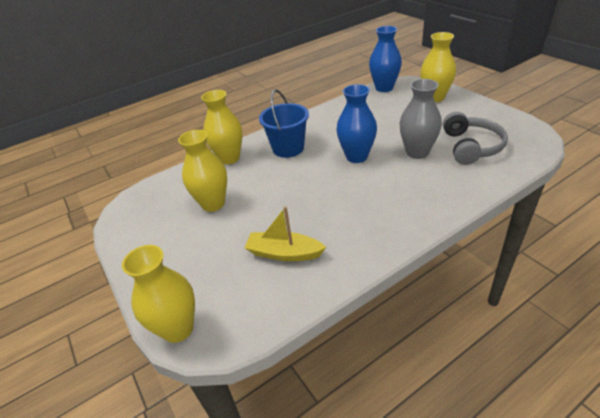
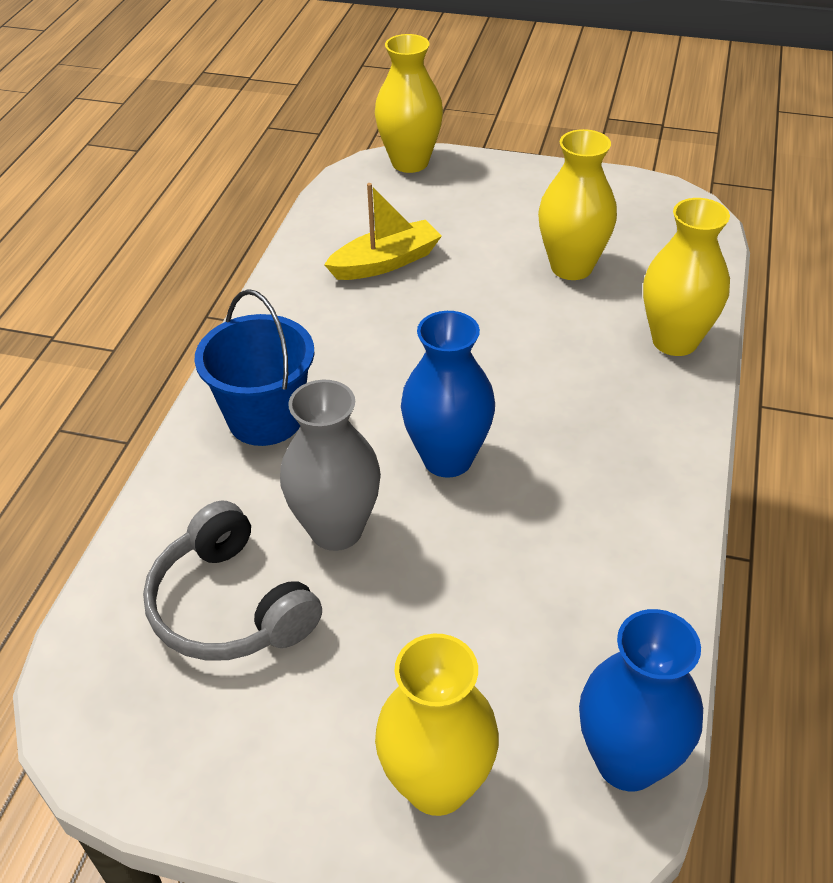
camera: 135 degrees right, 5 degrees up
blue bucket [259,89,309,158] -> blue bucket moved to [194,289,315,446]

